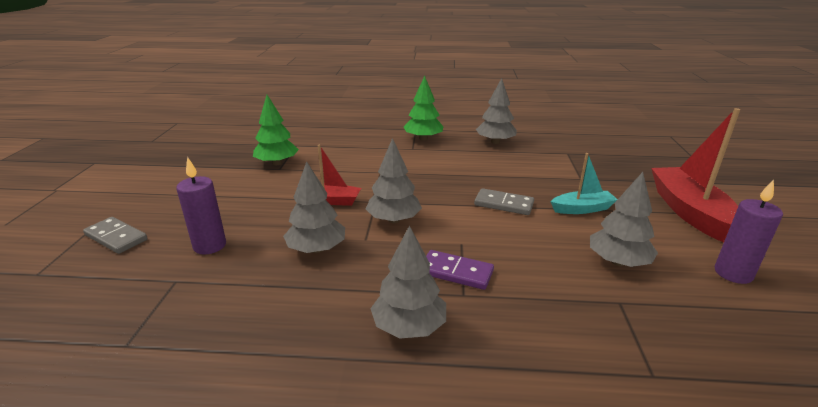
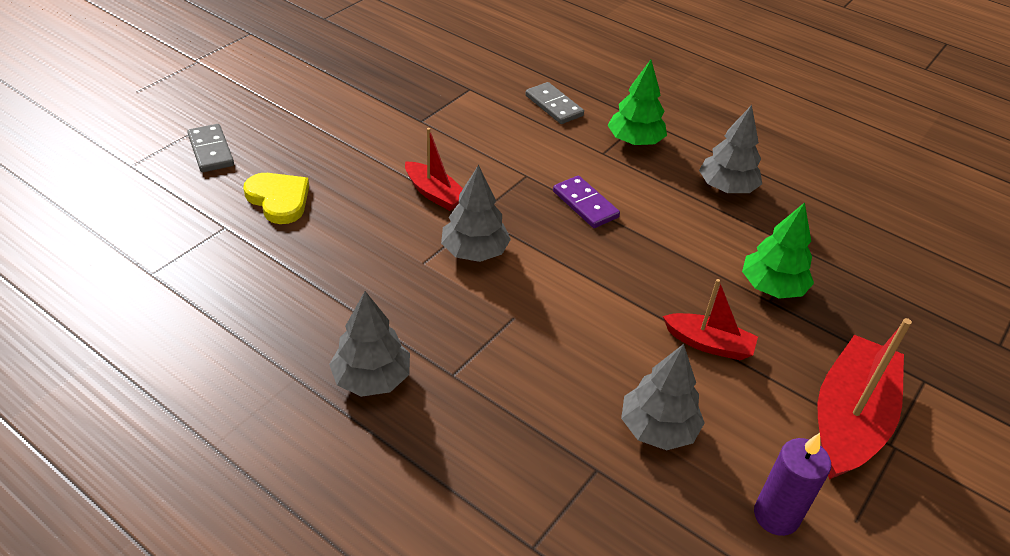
camera: 30 degrees right, 15 degrees up
purple candle [176,157,226,254] -> yellow heart [243,173,309,224]
green tree [253,95,299,165] -> green tree moved to [742,202,814,299]
grey tree [283,161,345,253] -> none
purple domino [426,250,494,290] -> purple domino moved to [553,175,620,228]
grey domino [474,188,534,215] -> grey domino moved to [525,82,584,124]
turquoise boat [551,153,618,214] -> red boat [663,279,758,360]

